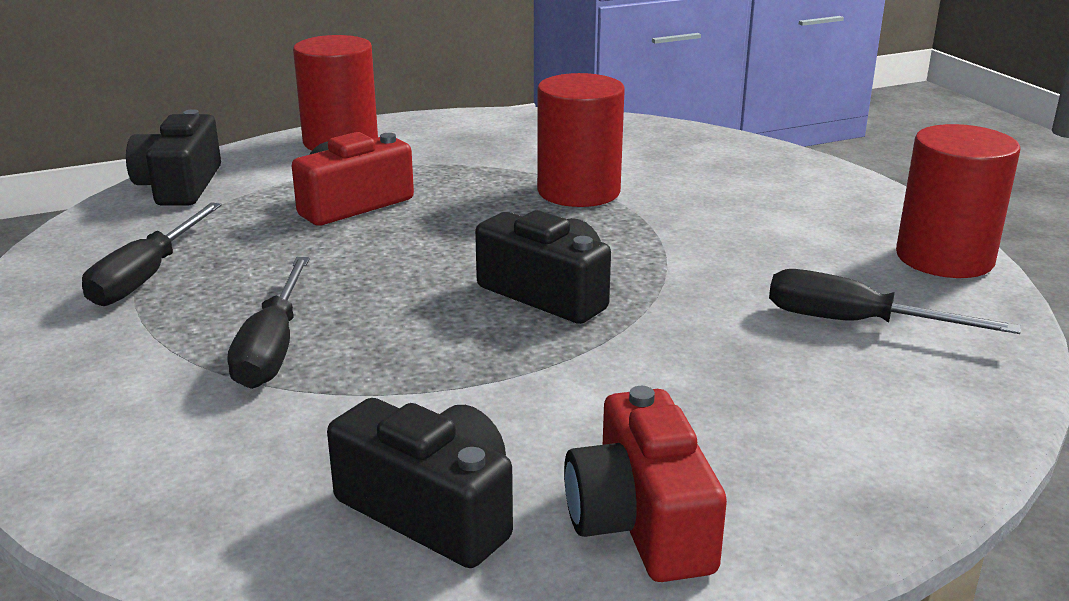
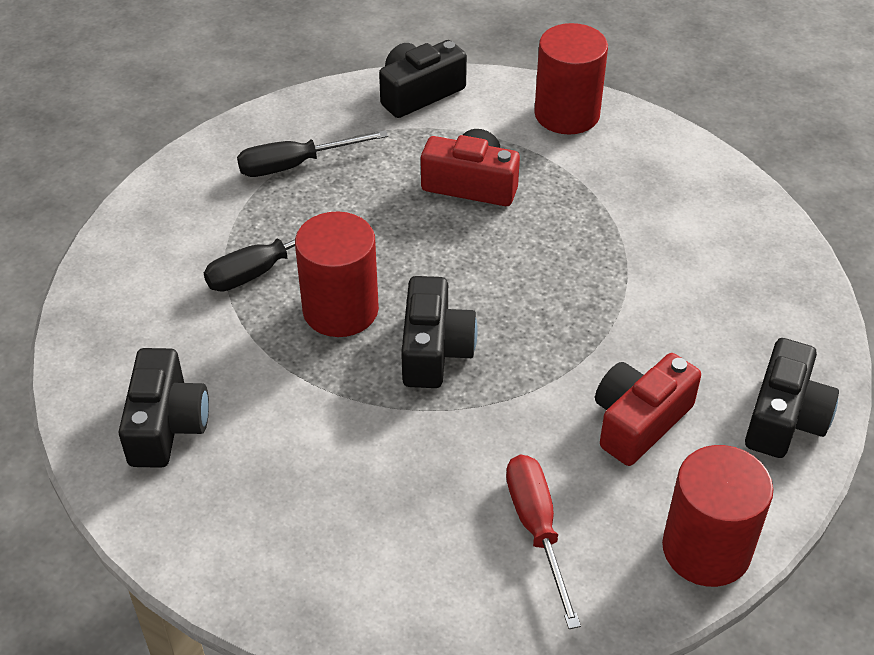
camera: 55 degrees right, 20 degrees up
red cylinder [537,73,625,207] -> red cylinder moved to [295,212,379,337]
red camera [564,386,727,582] -> red camera moved to [595,353,701,466]
black screwdriver [769,269,1021,334] -> red screwdriver [506,455,581,629]
none -> black camera [745,338,839,458]

